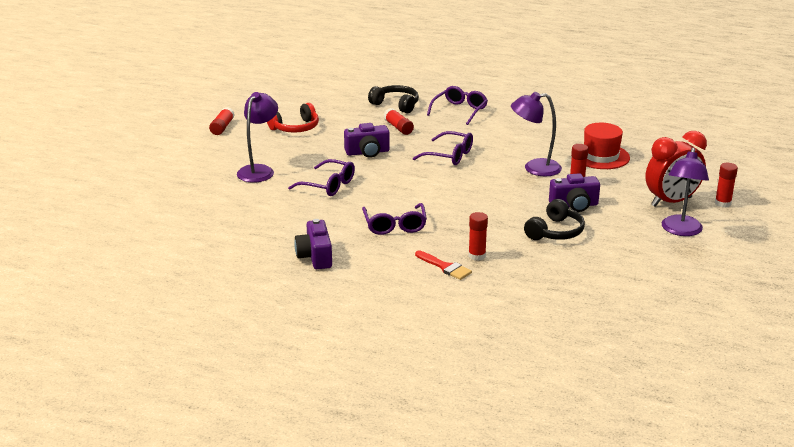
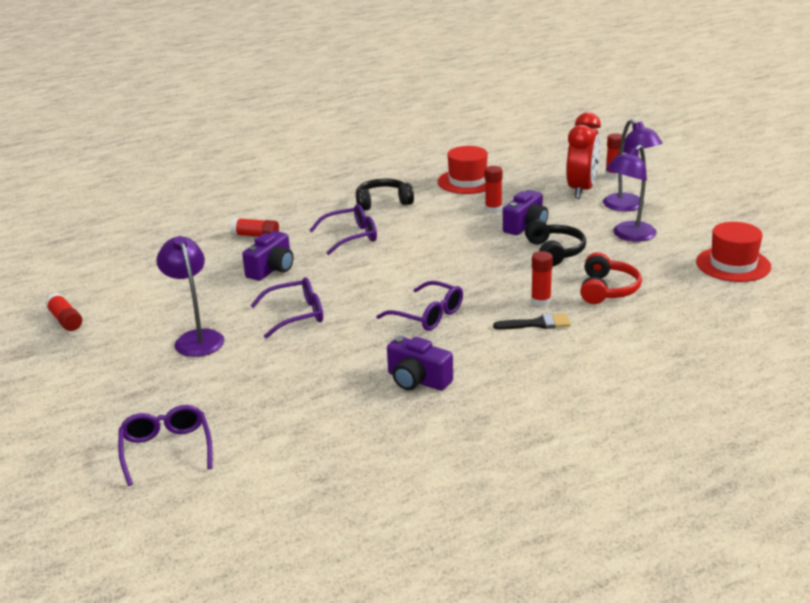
camera: 45 degrees left, 0 degrees up
red headphones [267,103,319,133] -> red headphones moved to [580,252,642,304]
black headphones [368,85,419,113] -> black headphones moved to [356,178,414,210]
red brush [415,250,472,280] -> black brush [493,313,571,330]
purple glasses [427,86,488,125] -> purple glasses moved to [118,405,212,486]
purple lamp [511,92,562,177] -> purple lamp moved to [606,145,657,242]
none -> red hat [696,222,771,282]

